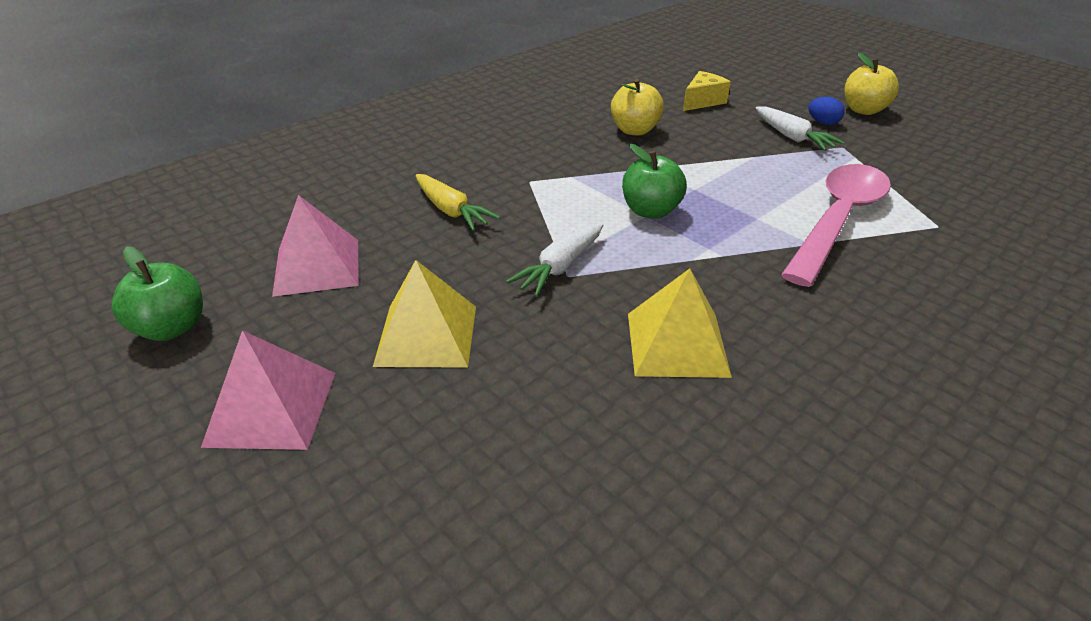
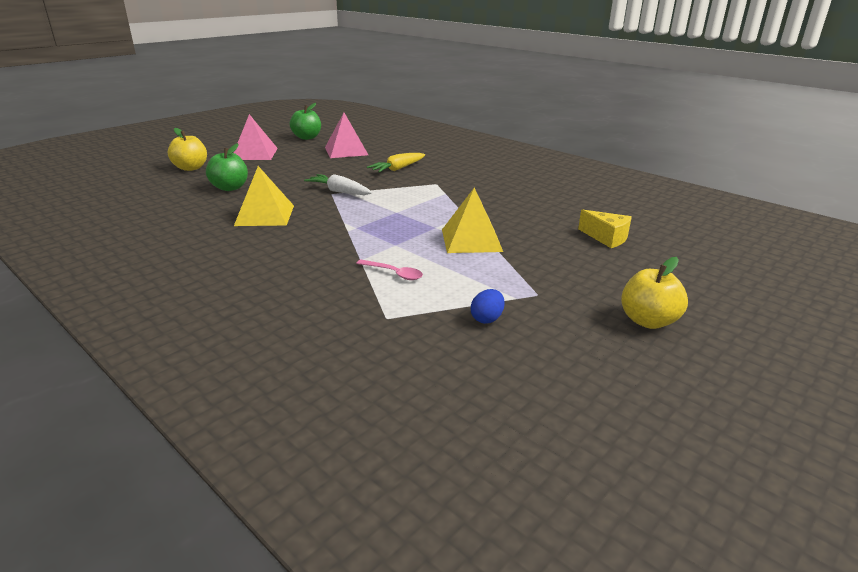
camera: 85 degrees right, 10 degrees down
yellow pyramid [373,260,476,368] -> yellow pyramid moved to [442,187,503,253]
yellow apple [611,79,664,136] -> yellow apple moved to [168,128,207,171]
green apple [622,144,687,219] -> green apple moved to [206,143,248,191]
white carrot [756,106,845,151] -> none
pink spoon [781,164,891,287] -> pink spoon [356,260,423,280], size x0.40
blue egg [808,97,845,125] -> blue egg moved to [471,289,505,324]

